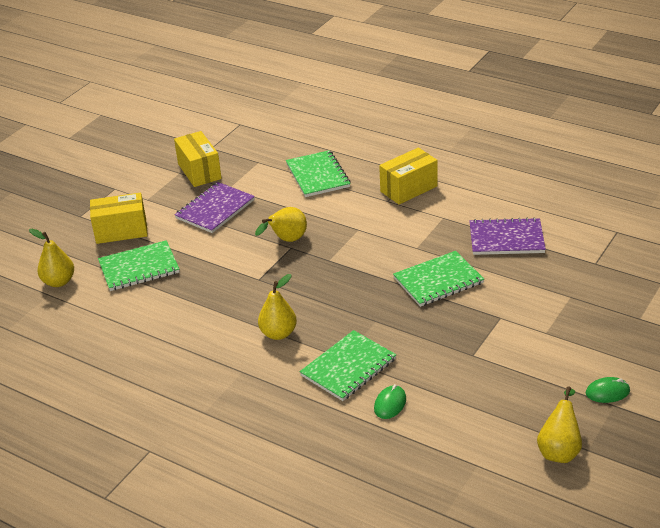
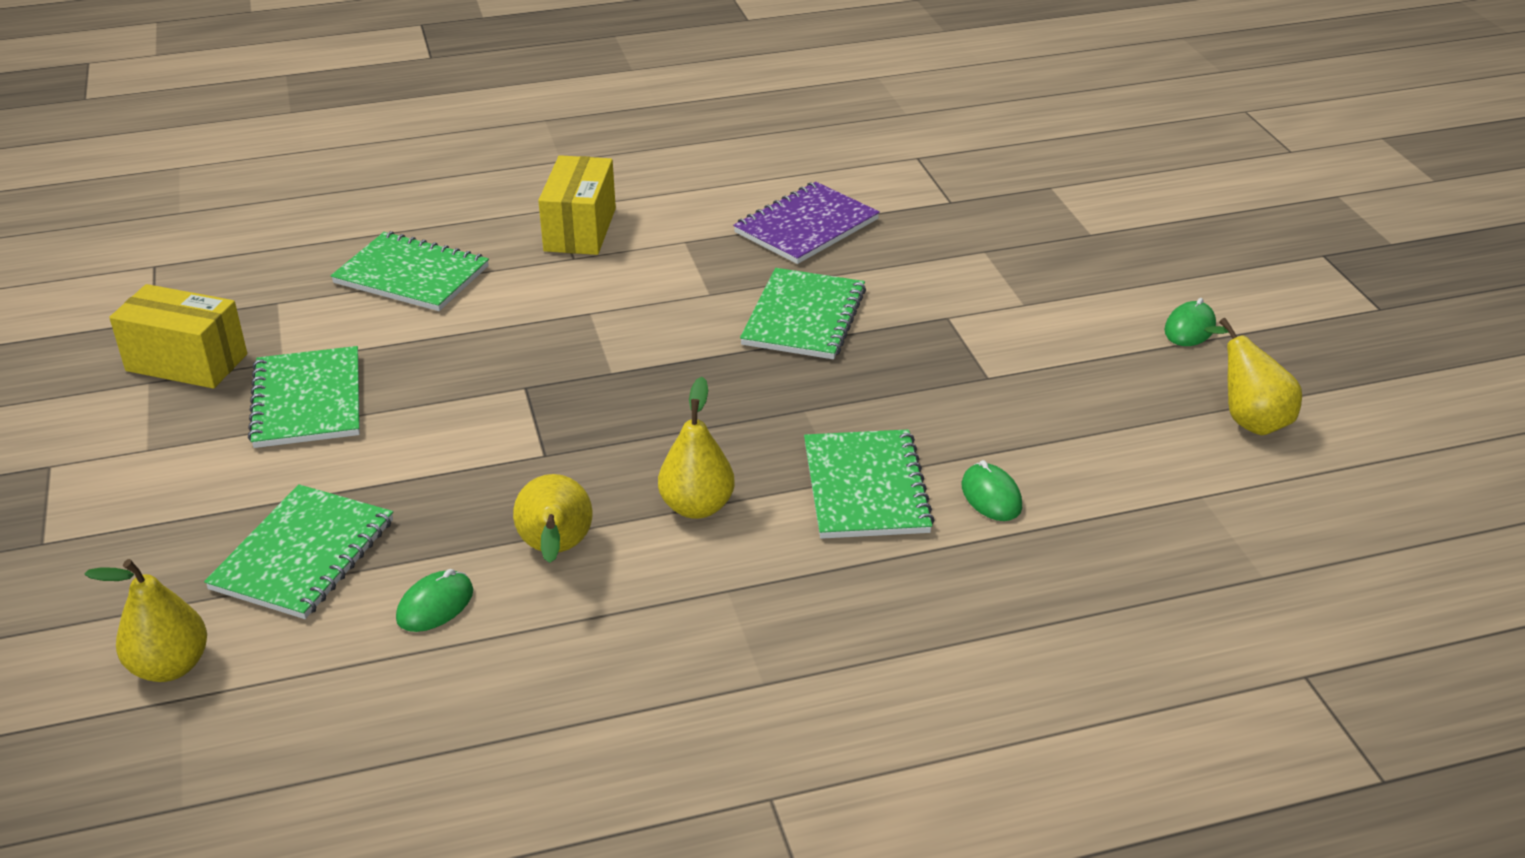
camera: 50 degrees left, 0 degrees up
yellow box [90,193,148,244] -> none
purple notebook [174,182,255,233] -> green notebook [248,346,360,448]
yellow pear [255,207,307,242] -> yellow pear moved to [513,474,592,563]
none -> green mouse [396,569,473,632]

